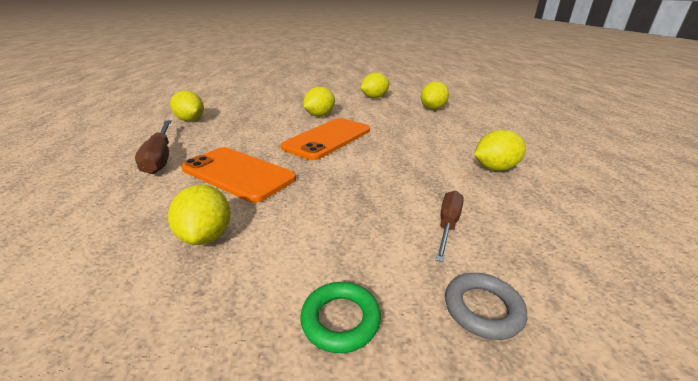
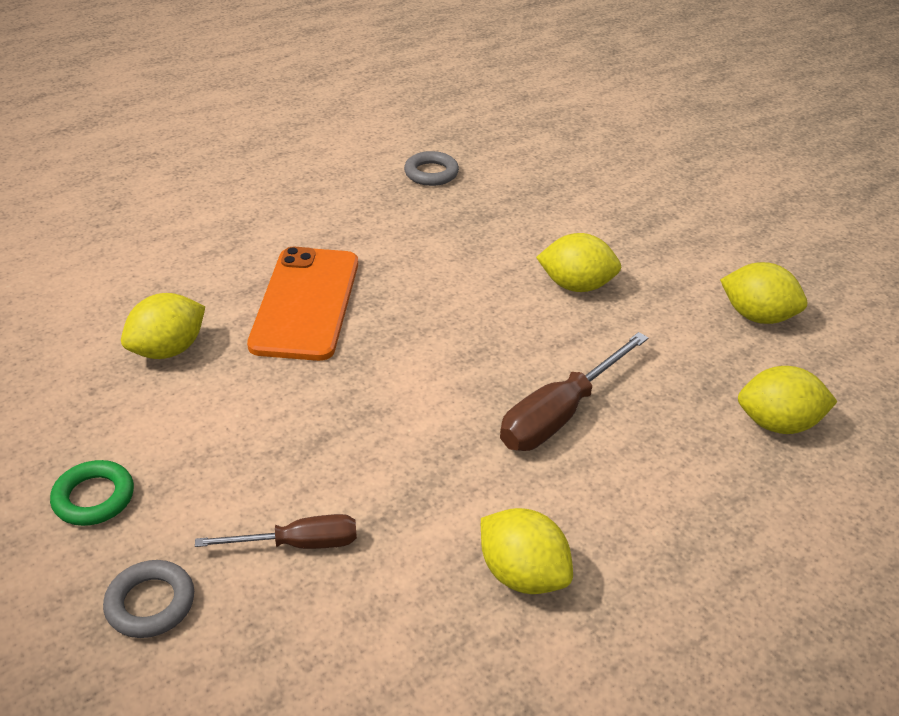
camera: 60 degrees right, 10 degrees up
brown screwdriver [135,120,172,174] -> brown screwdriver moved to [500,332,648,451]
yellow lemon [170,91,204,121] -> grey ring [404,151,459,186]
orange phone [281,118,370,160] -> none

